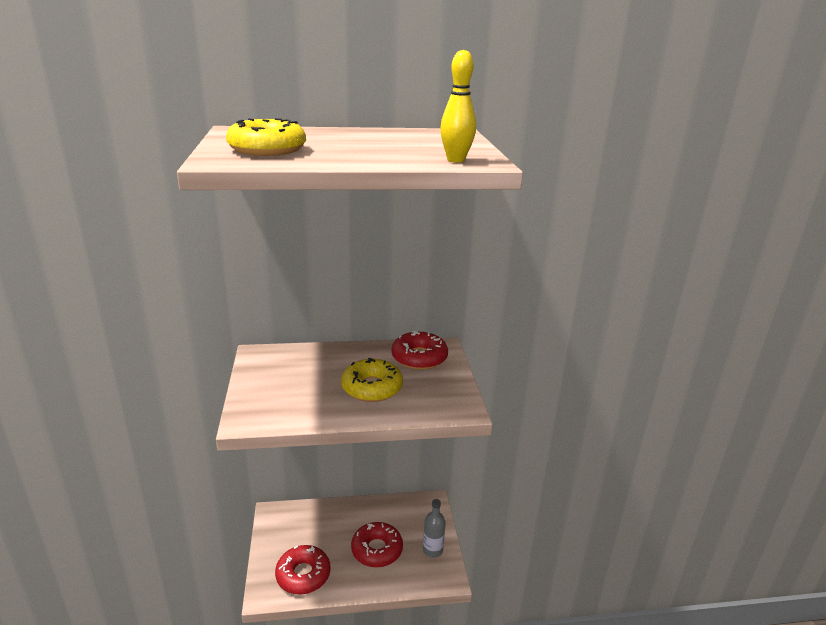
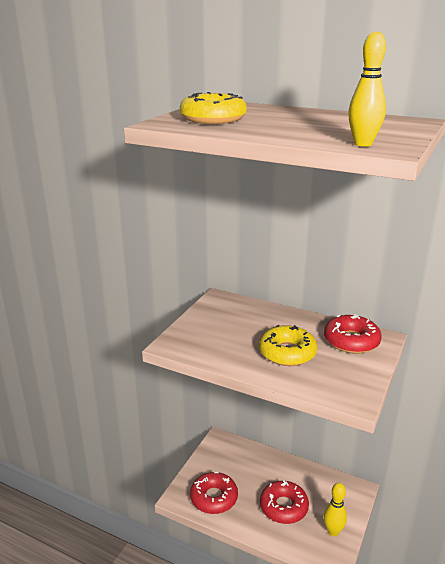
camera: 35 degrees right, 0 degrees up
grey bottle [423,499,445,558] -> yellow bowling pin [323,483,347,536]

